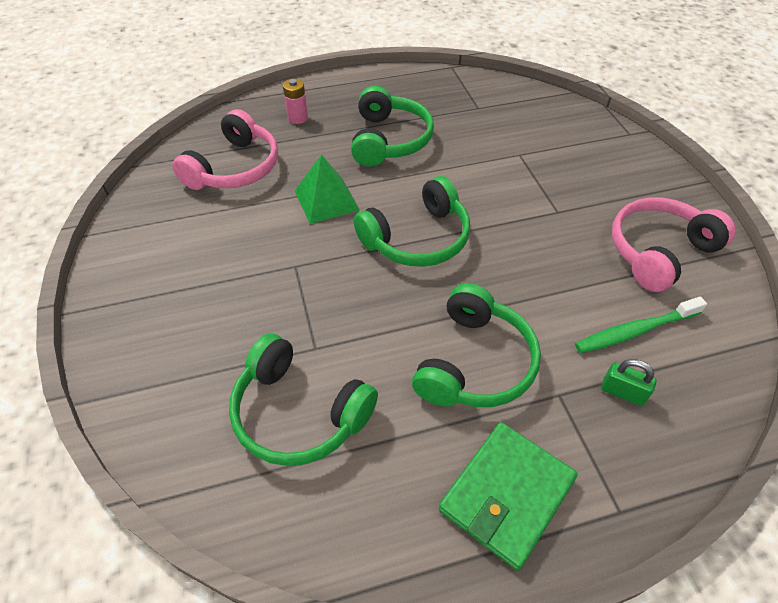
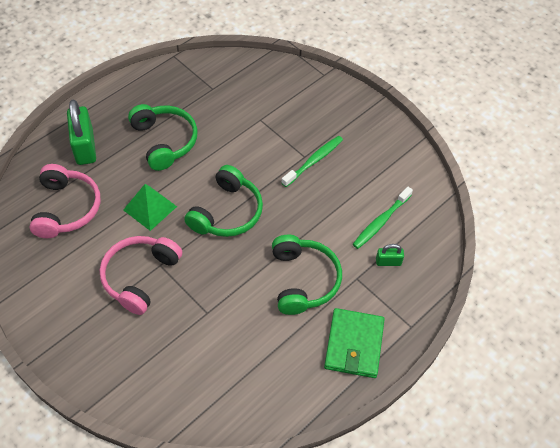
camera: 30 degrees left, 5 degrees up
green headphones [229,333,378,466] -> none
pink battery [283,79,308,124] -> green padlock [67,100,96,165]
pink headphones [612,197,736,292] -> pink headphones moved to [100,236,182,315]
none -> green toothbrush [282,136,343,187]

